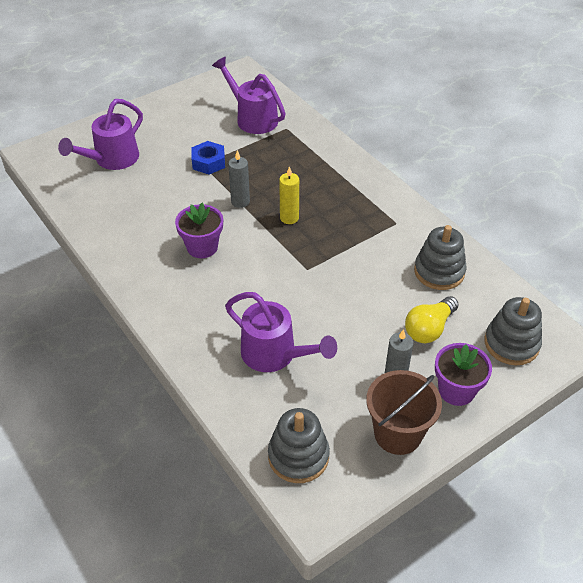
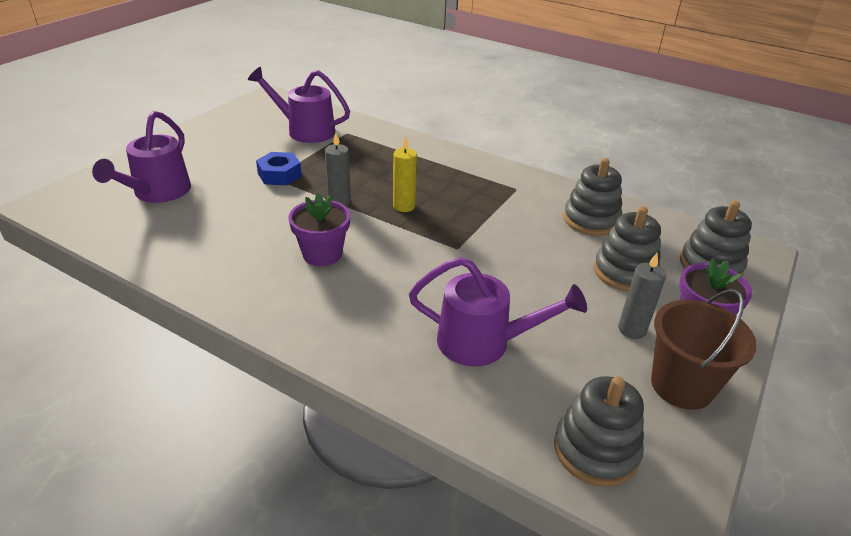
camera: 25 degrees left, 10 degrees down
yellow light bulb [405,296,459,343] -> grey stacking toy [594,206,661,291]

